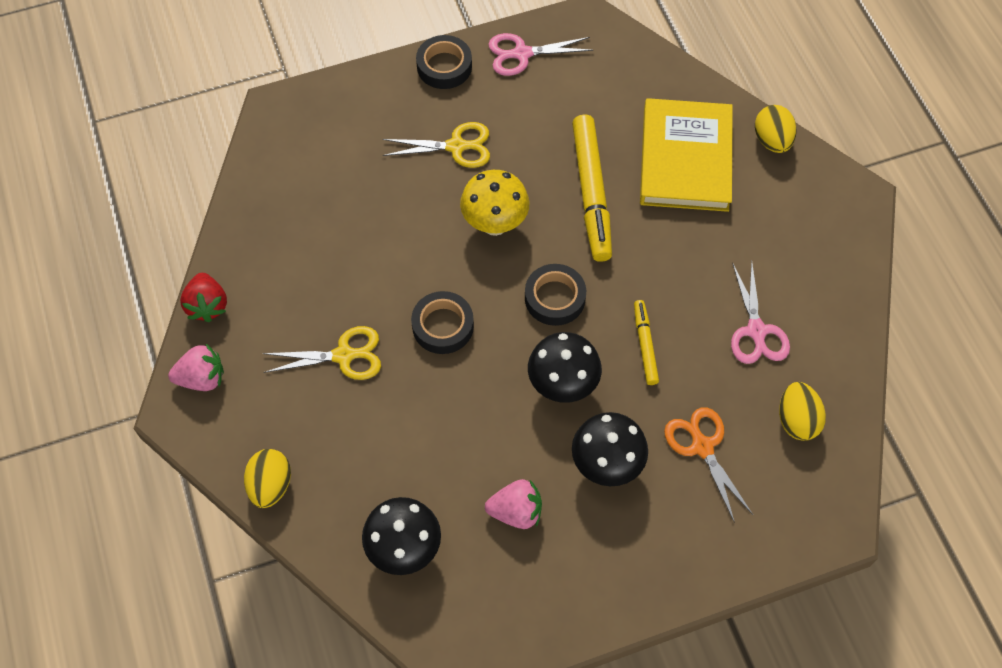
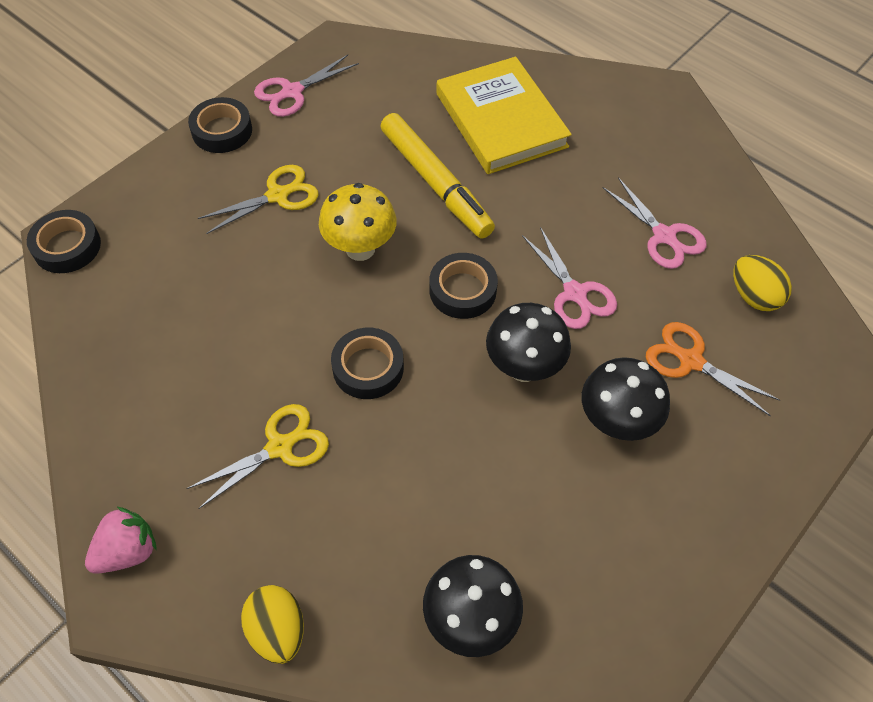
camera: 30 degrees left, 5 degrees down
red strawberry [180,273,227,322] -> none
pink strawberry [485,479,542,529] -> none
yellow marker [634,300,659,385] -> pink scissors [522,227,617,329]
yellow egg [755,105,797,153] -> none
none -> black tape [27,210,101,273]

